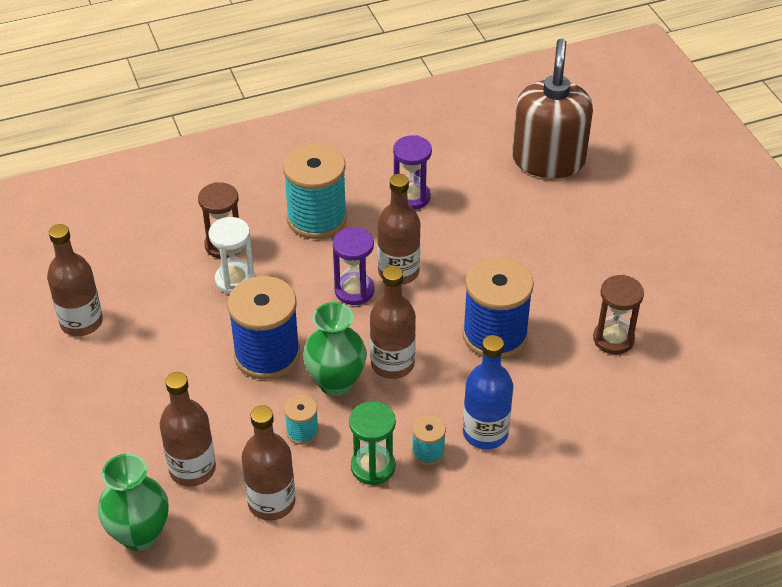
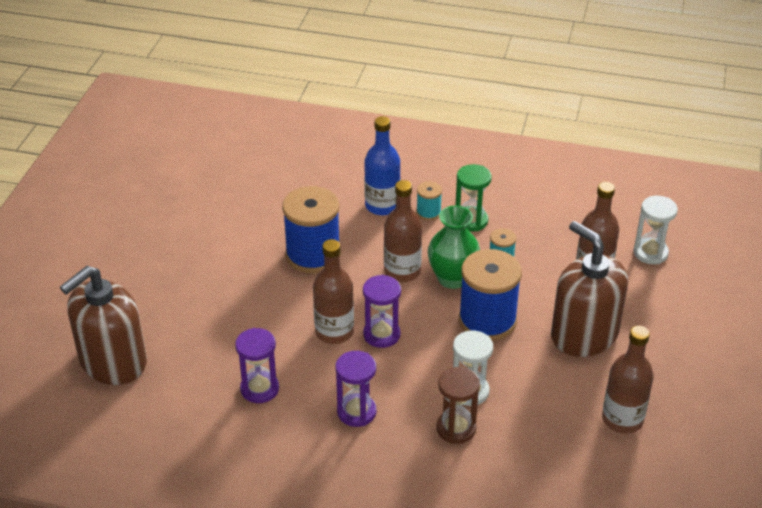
camera: 145 degrees left, 5 degrees down
green vase [98,453,169,551] -> white hourglass [633,196,678,264]
brown bottle [242,405,295,521] -> none
turquoise spool [283,143,347,239] -> purple hourglass [336,351,376,427]
brown hourglass [593,275,644,354] -> none
none -> brown soap dispenser [551,221,628,357]

